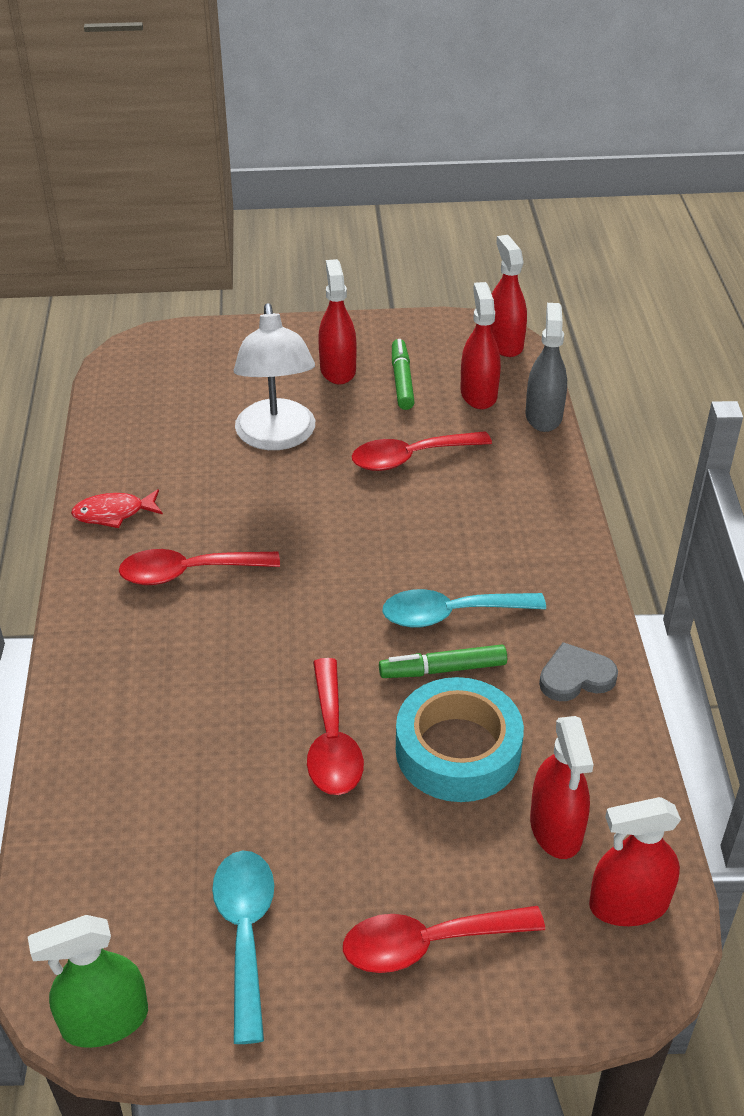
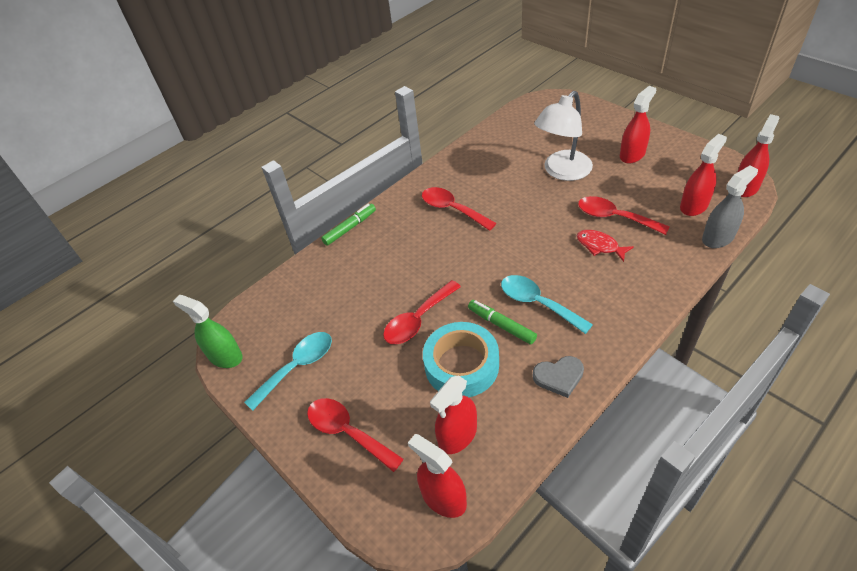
camera: 55 degrees right, 5 degrees up
red fish [71,489,163,528] -> red fish moved to [577,230,634,262]
green marker [392,339,415,410] -> green marker moved to [321,204,376,246]
grey heart [539,642,618,701] -> grey heart turned 135 degrees clockwise [533,356,584,398]

